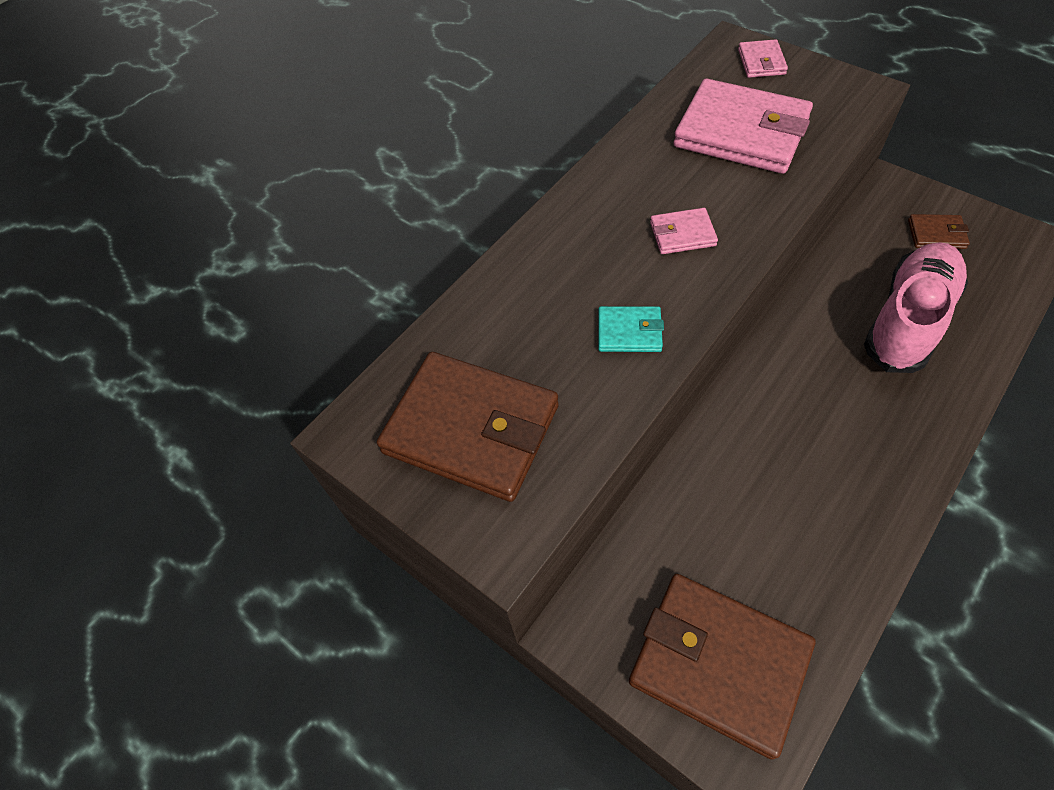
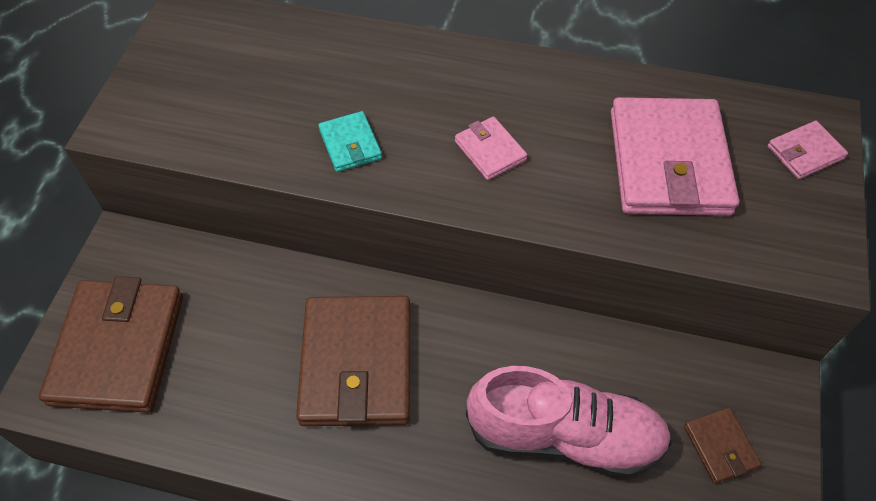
camera: 60 degrees right, 0 degrees up
brown wallet [377,352,559,502] -> brown wallet moved to [296,296,410,426]

